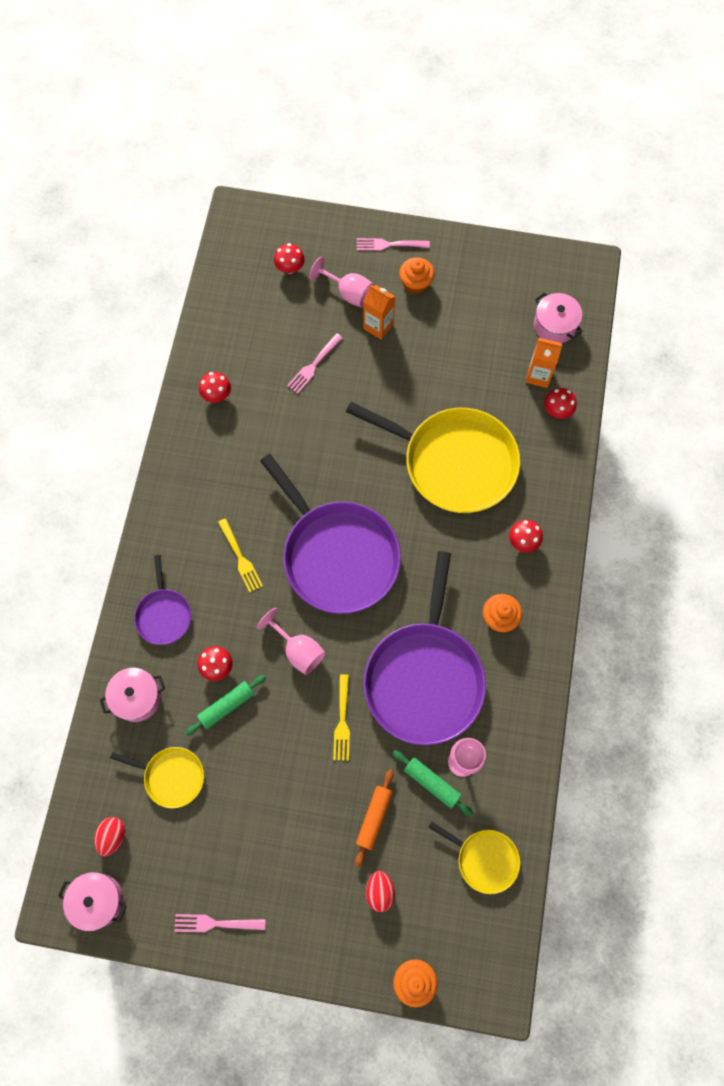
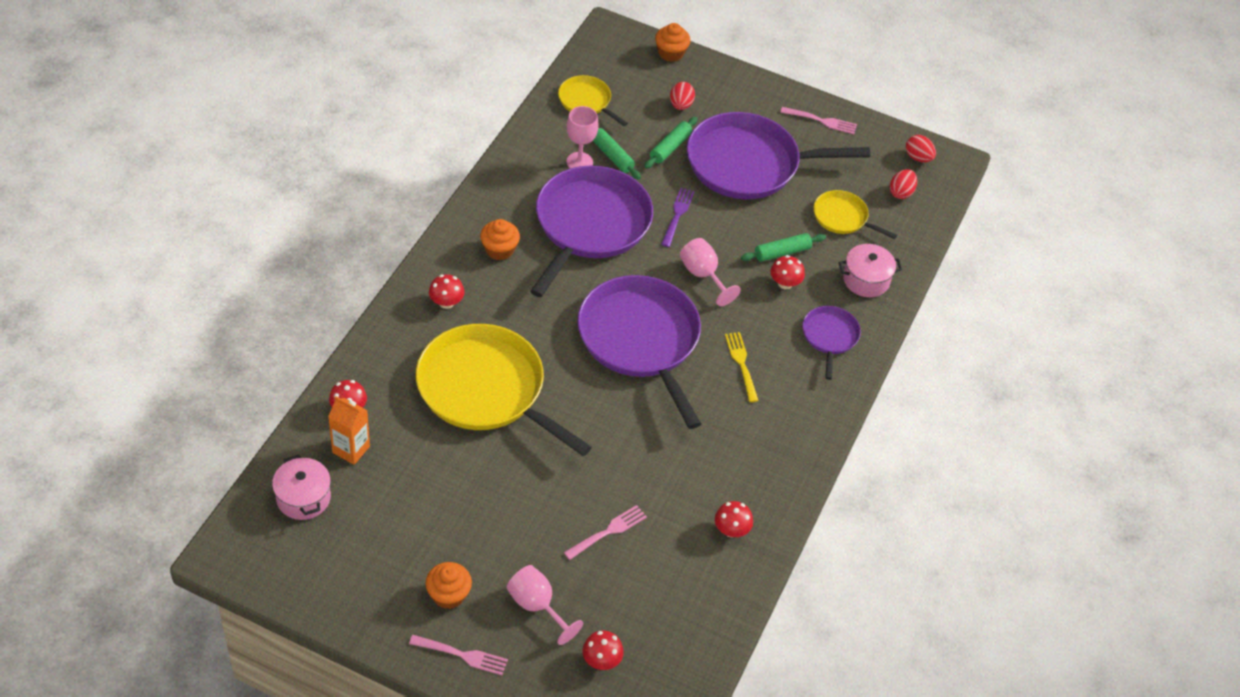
camera: 170 degrees left, 20 degrees down
pink pot [58,872,127,931] -> red egg [906,135,936,162]
yellow fork [333,674,350,761] -> purple fork [661,188,695,247]
orange rolling pin [355,770,394,867] -> green rolling pin [644,117,698,169]
orange carton [363,285,395,340] -> none
none -> purple pan [687,112,870,199]

